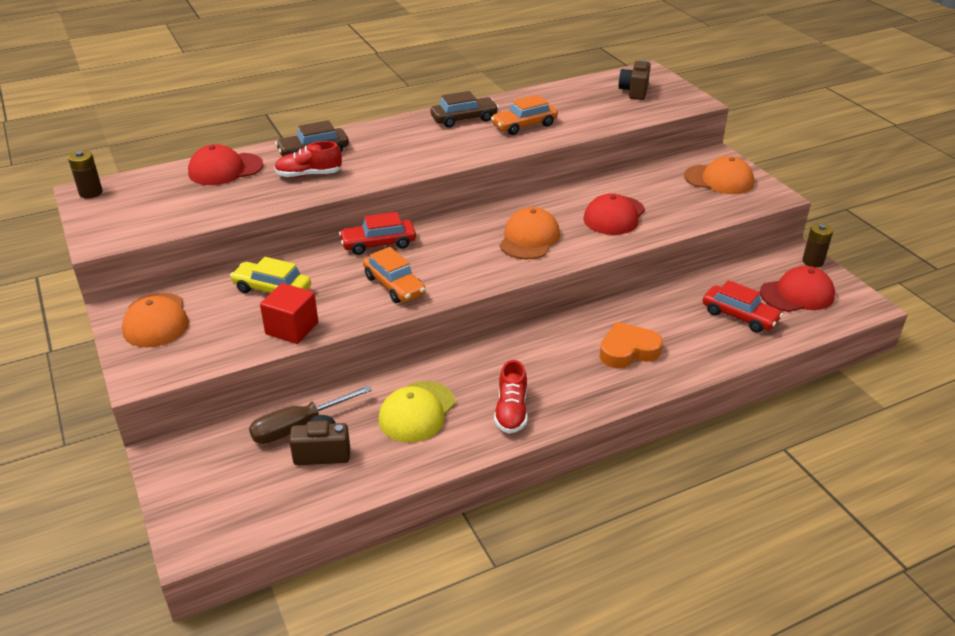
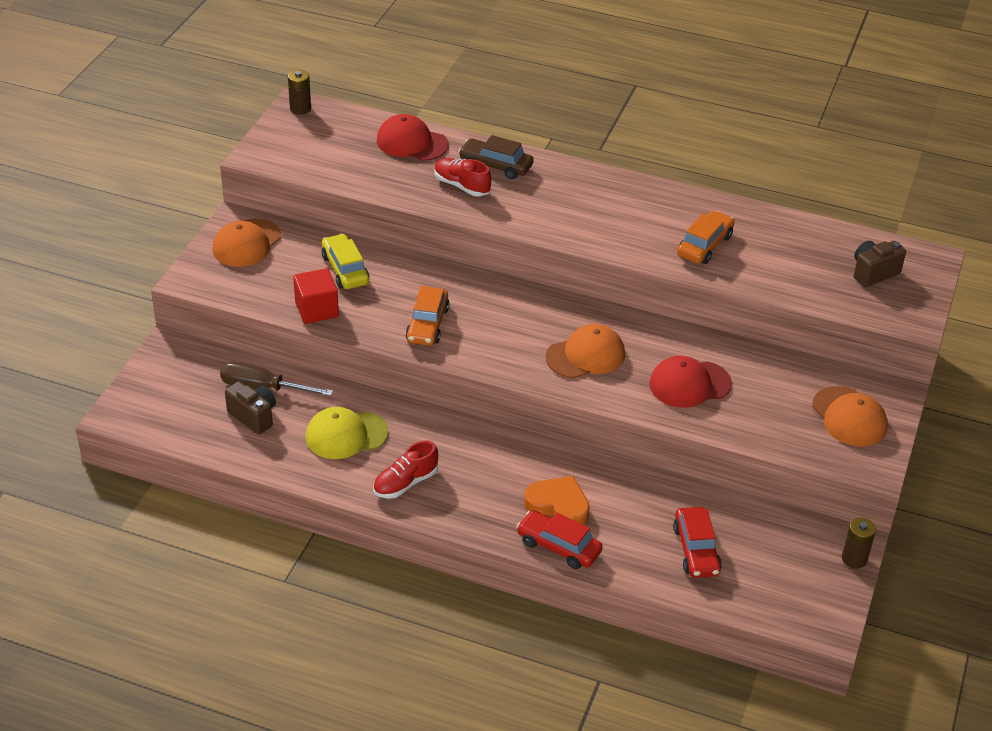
camera: 45 degrees right, 5 degrees up
red car [339,212,416,255] -> red car moved to [516,510,603,569]
brown car [431,91,499,128] -> none
orange car [491,95,558,135] -> orange car turned 105 degrees clockwise [677,210,735,264]
red cap [760,266,835,312] -> none

